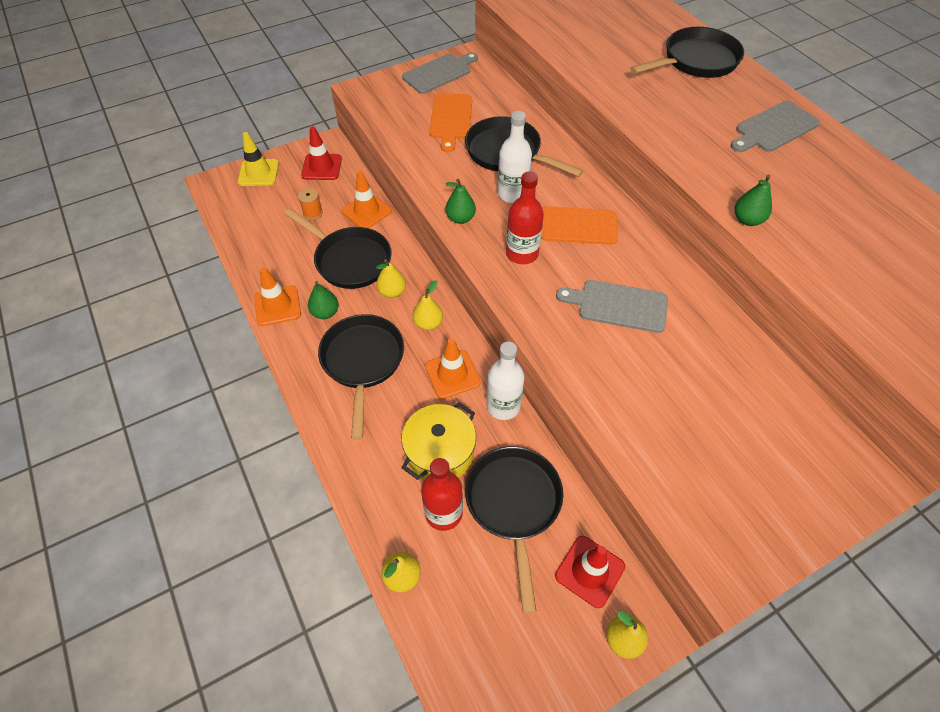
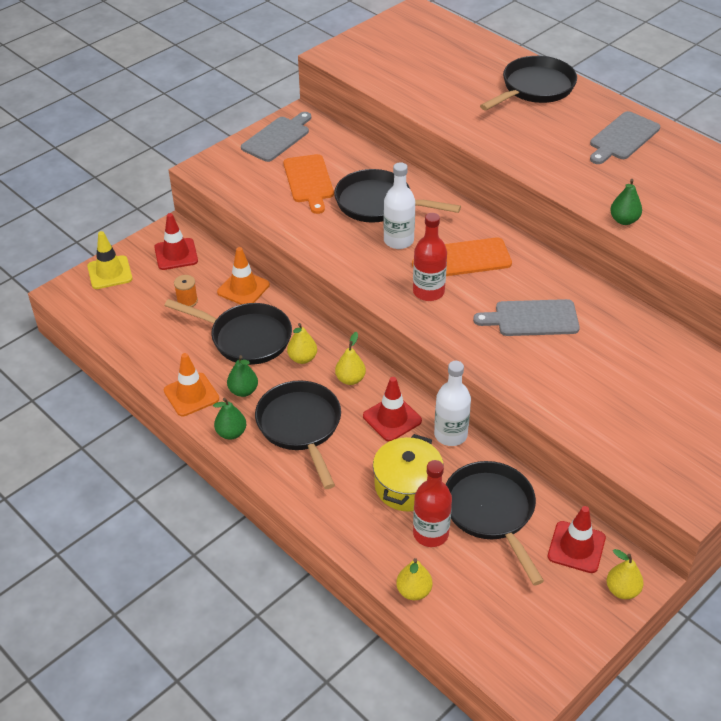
camera: 15 degrees left, 10 degrees down
orange traffic cone [425,338,481,399] -> red traffic cone [363,377,422,442]
green pear [445,179,476,224] -> green pear moved to [213,398,246,440]

